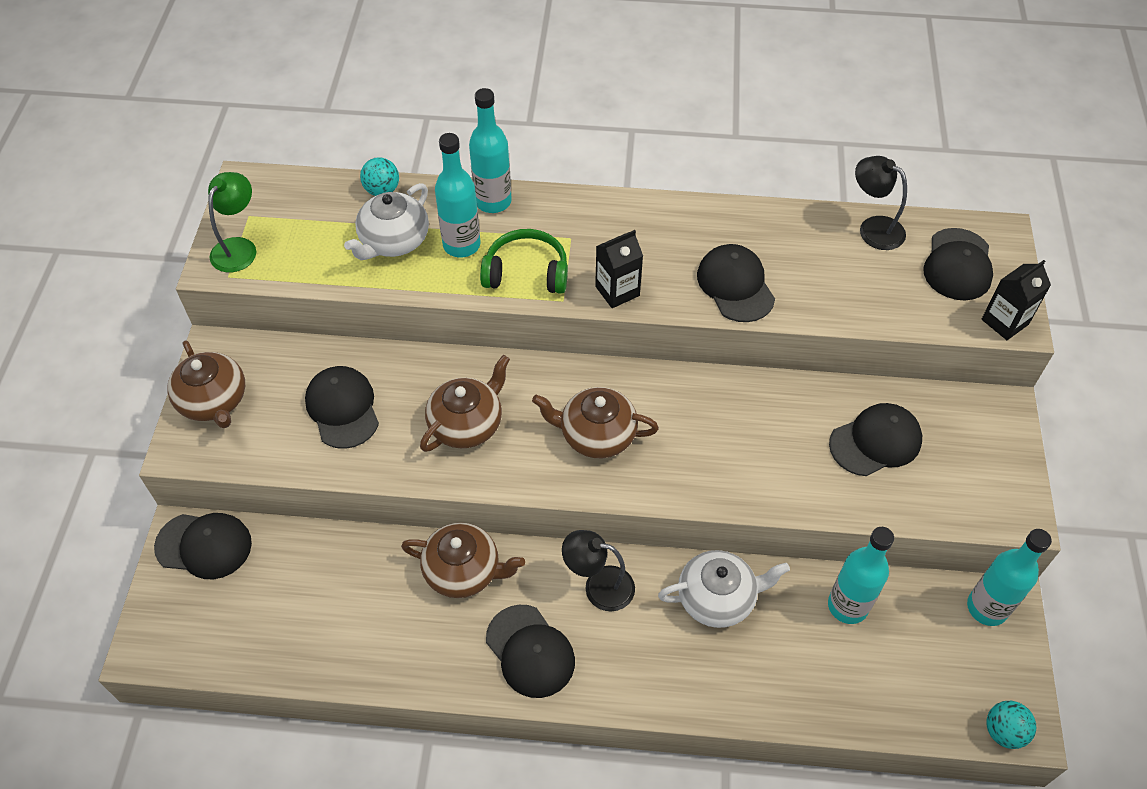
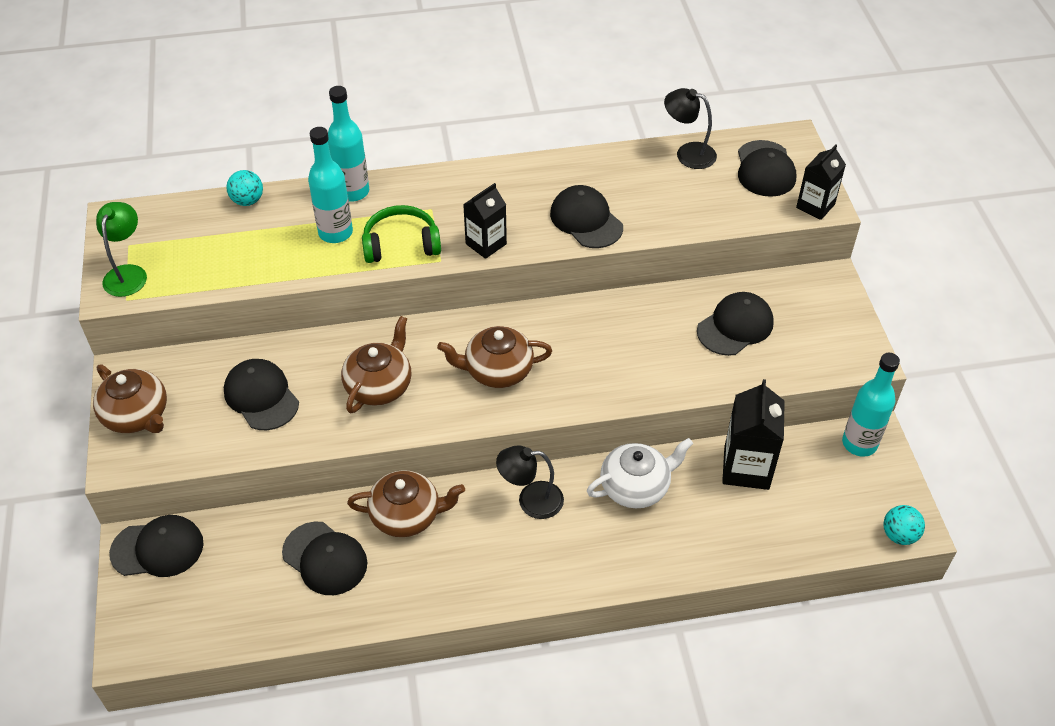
camera: 15 degrees left, 5 degrees down
white teapot [344,183,429,260] -> none
black cap [486,605,575,698] -> black cap moved to [282,522,367,595]
turquoise bottle [828,527,894,624] -> black carton [722,379,785,490]

